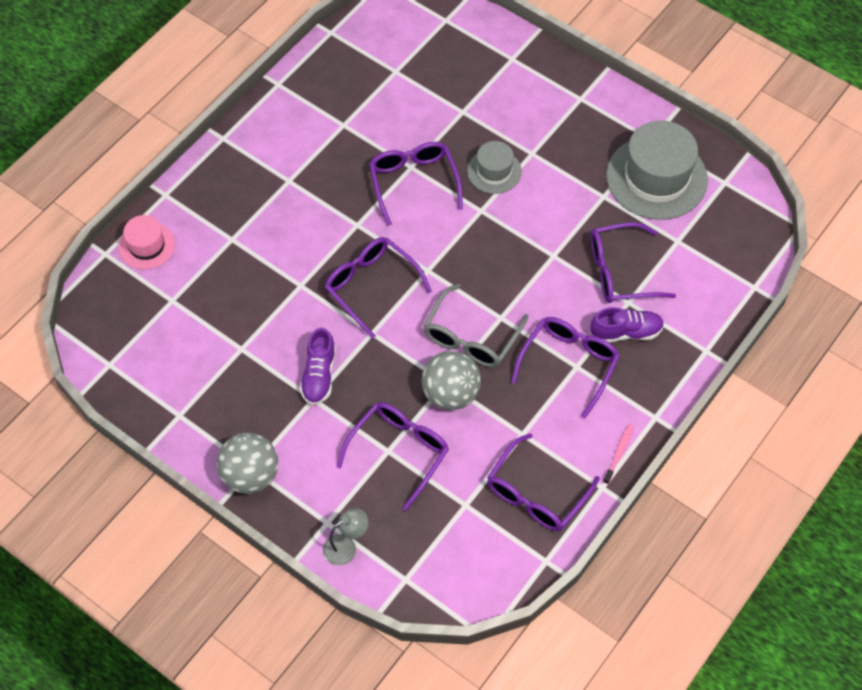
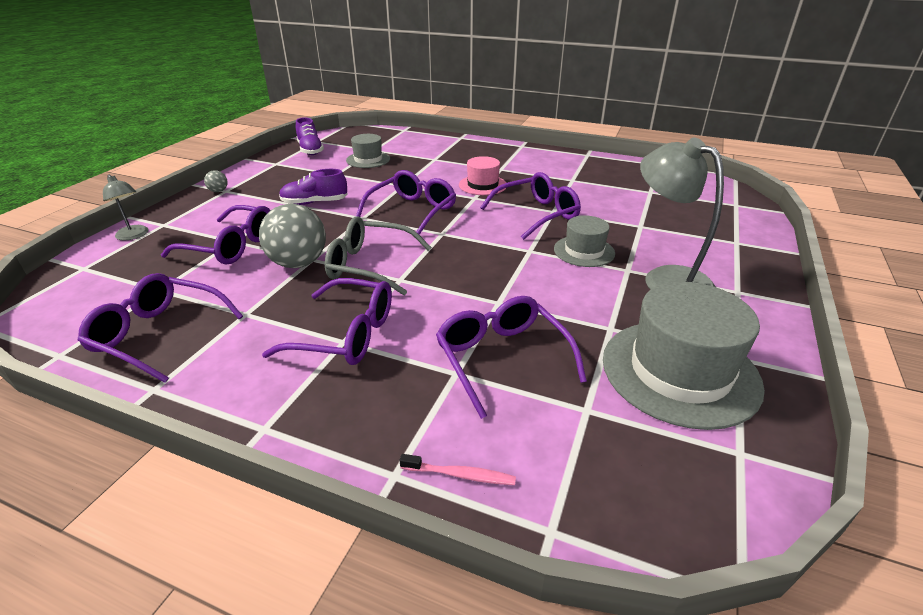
camera: 75 degrees right, 25 degrees down
pink hat [119,215,175,269] -> pink hat moved to [459,156,506,195]
grey ball [217,432,278,494] -> grey ball [204,170,228,192], size x0.43
purple shoe [590,307,664,343] -> purple shoe moved to [296,117,324,155]
pink toothbrush [603,424,634,484] -> pink toothbrush moved to [400,454,516,485]
none -> grey hat [346,134,390,168]
none -> grey lamp [640,137,724,290]

